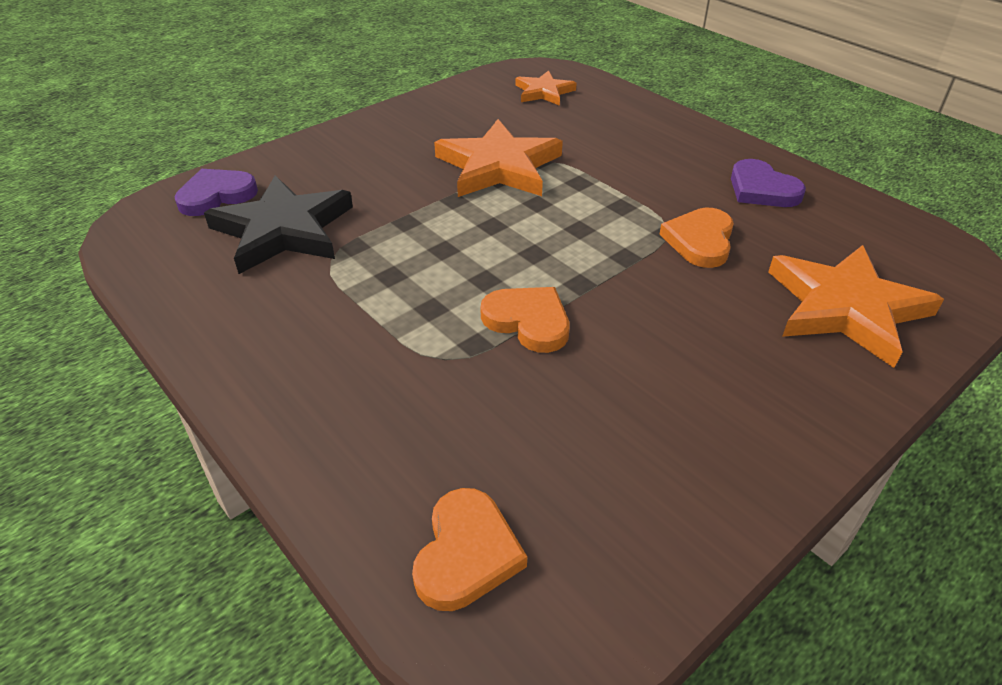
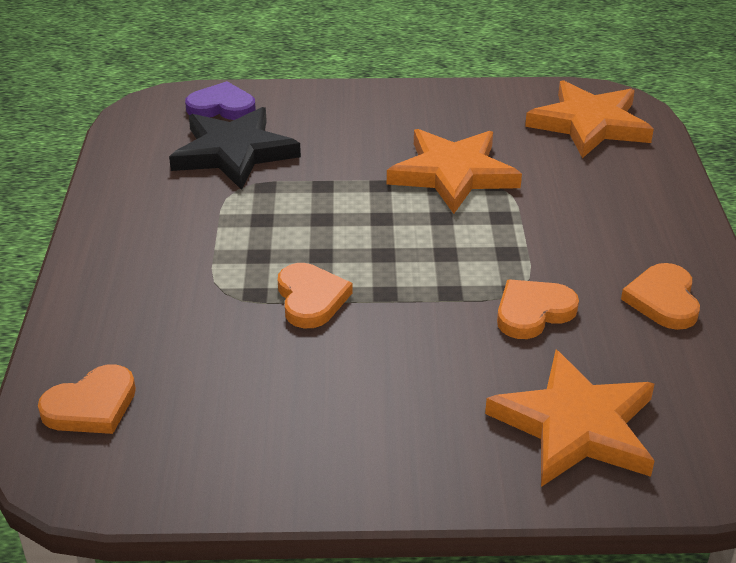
camera: 40 degrees right, 5 degrees down
orange star [515,70,577,106] -> orange star [525,80,654,158], size x1.80
purple heart [731,159,806,207] -> orange heart [621,263,700,330]

